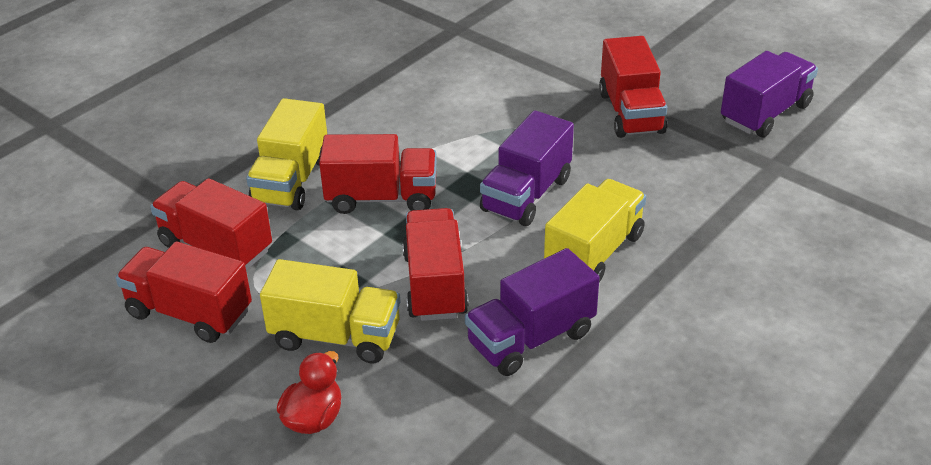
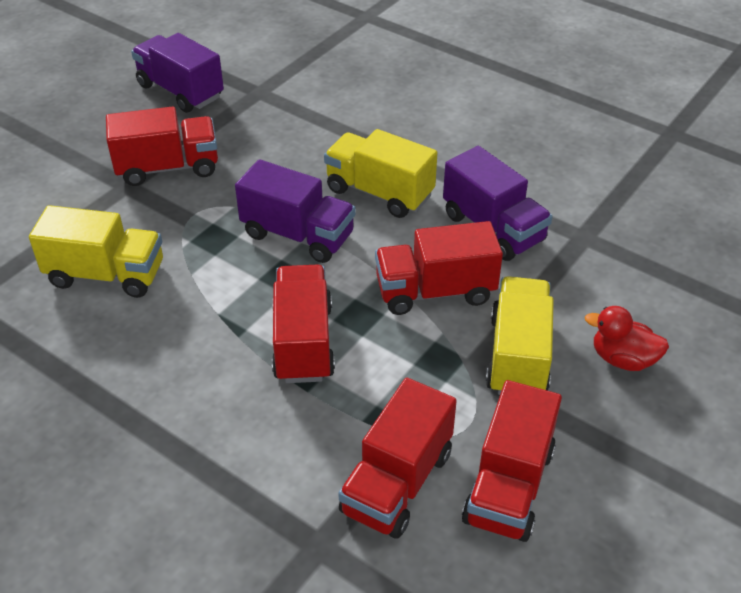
camera: 95 degrees left, 5 degrees up
yellow truck [246,98,327,210] -> yellow truck moved to [29,205,163,298]

